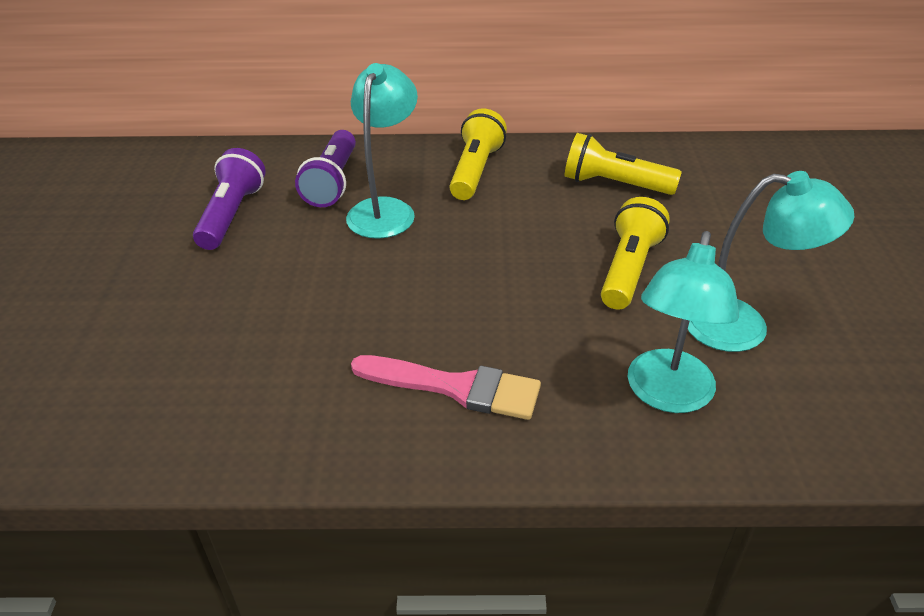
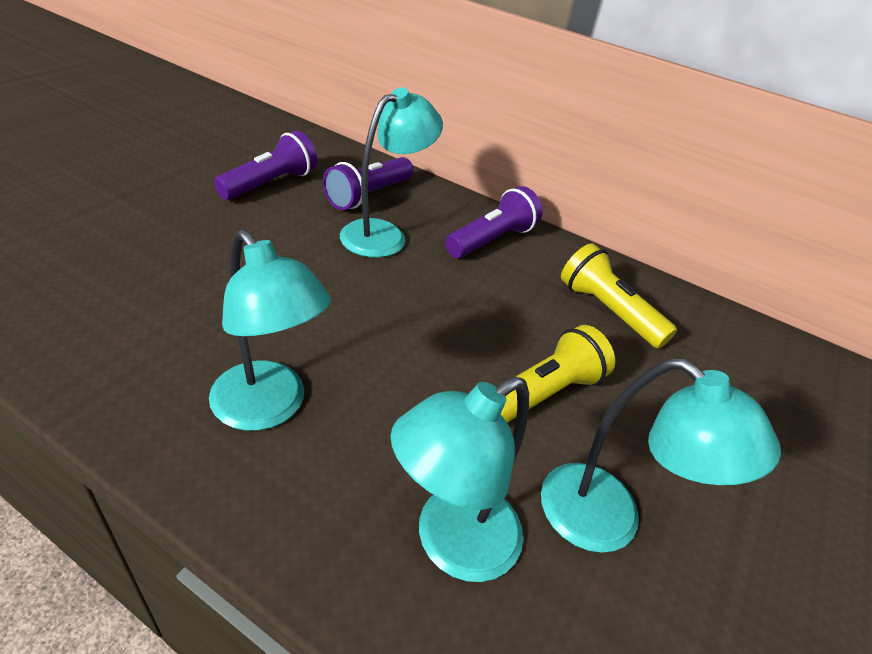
camera: 25 degrees right, 0 degrees up
pink brush [351,355,541,420] -> turquoise lamp [209,229,331,431]
yellow flashlight [449,109,507,200] -> purple flashlight [445,186,542,258]

